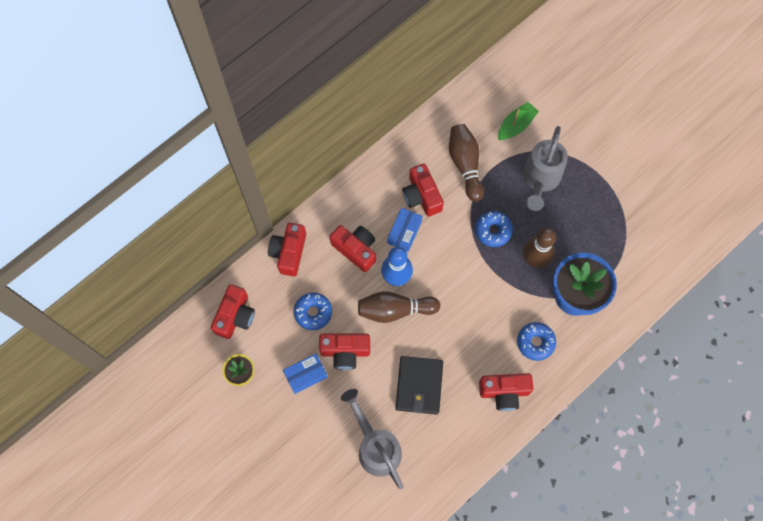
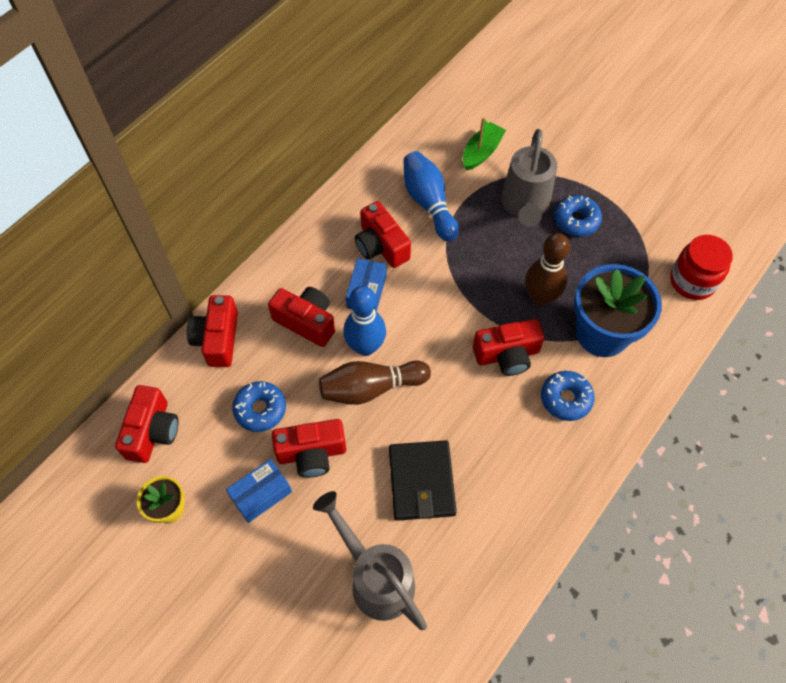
camera: 10 degrees left, 10 degrees down
brown bowling pin [449,124,484,202] -> blue bowling pin [403,151,459,241]
blue donut [475,211,513,247] -> blue donut moved to [554,195,602,236]
red camera [479,373,533,411] -> red camera moved to [473,319,544,376]
none -> red jar [670,235,733,300]

